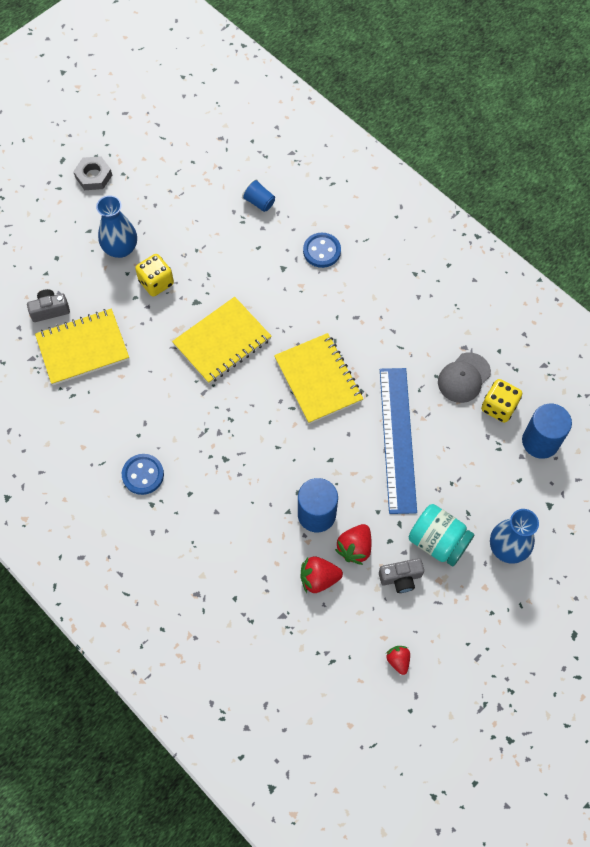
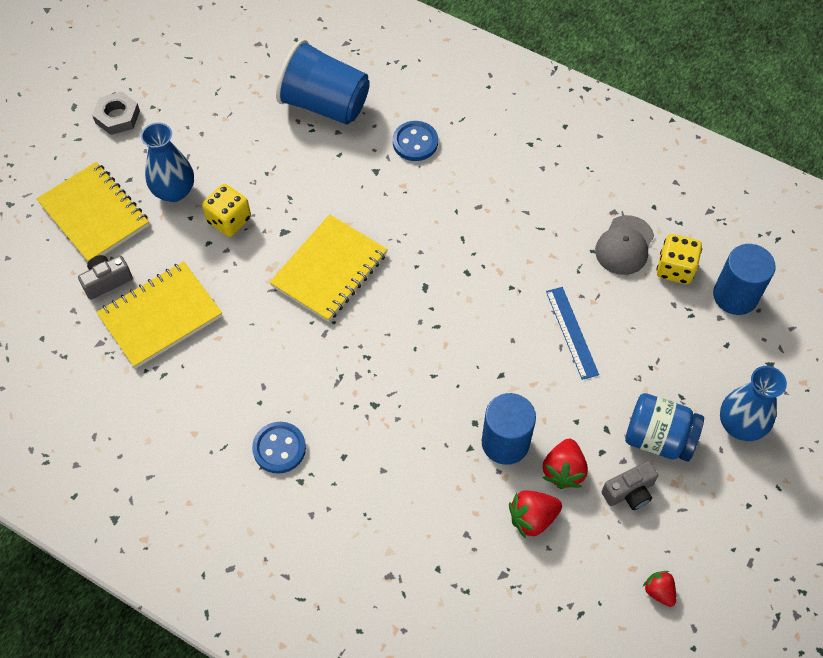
camera: 15 degrees left, 5 degrees down
blue cup [242,179,275,212] -> blue cup [276,39,370,125], size x2.32
yellow notebook [274,333,364,424] -> yellow notebook moved to [36,162,149,262]
blue ruler [380,368,417,514] -> blue ruler [546,287,599,380], size x0.55
turquoise jar [409,504,475,566] -> blue jar [625,393,704,462]

